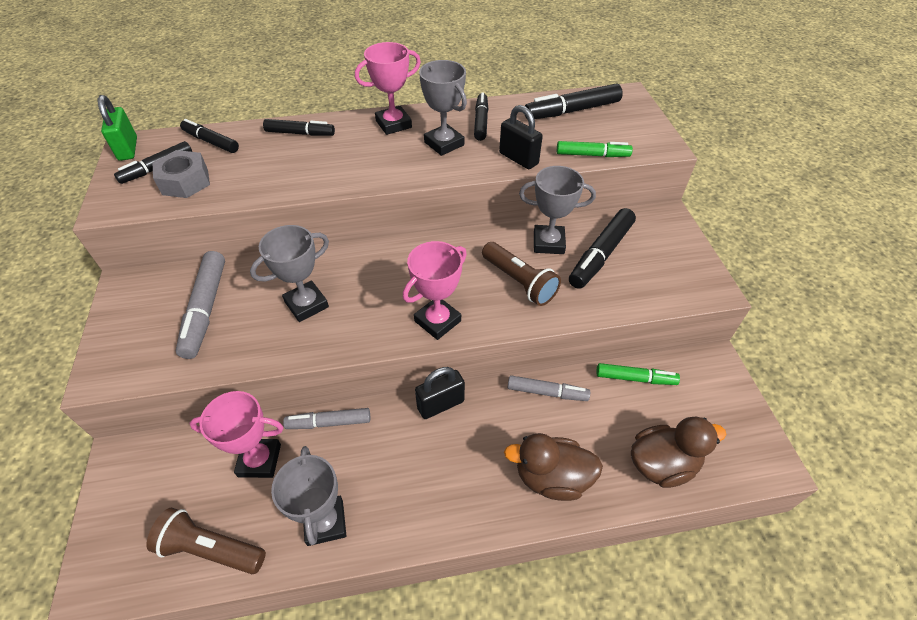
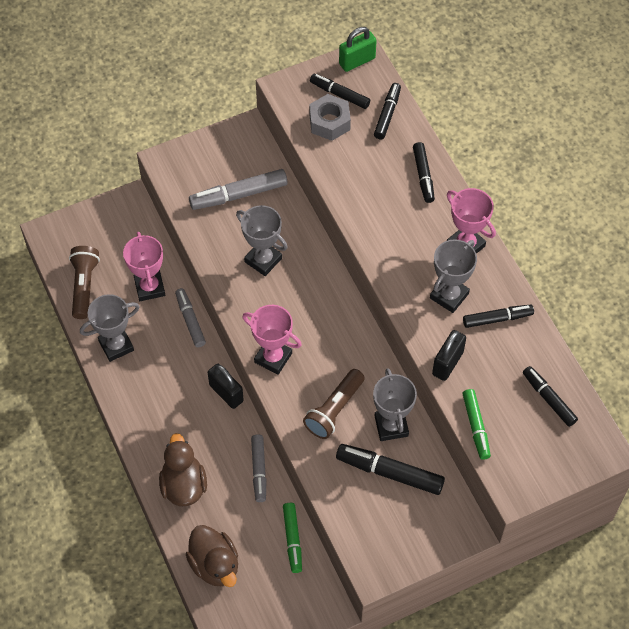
camera: 75 degrees right, 10 degrees up
black marker [525,83,623,120] -> black marker [523,366,578,427], size x0.66

